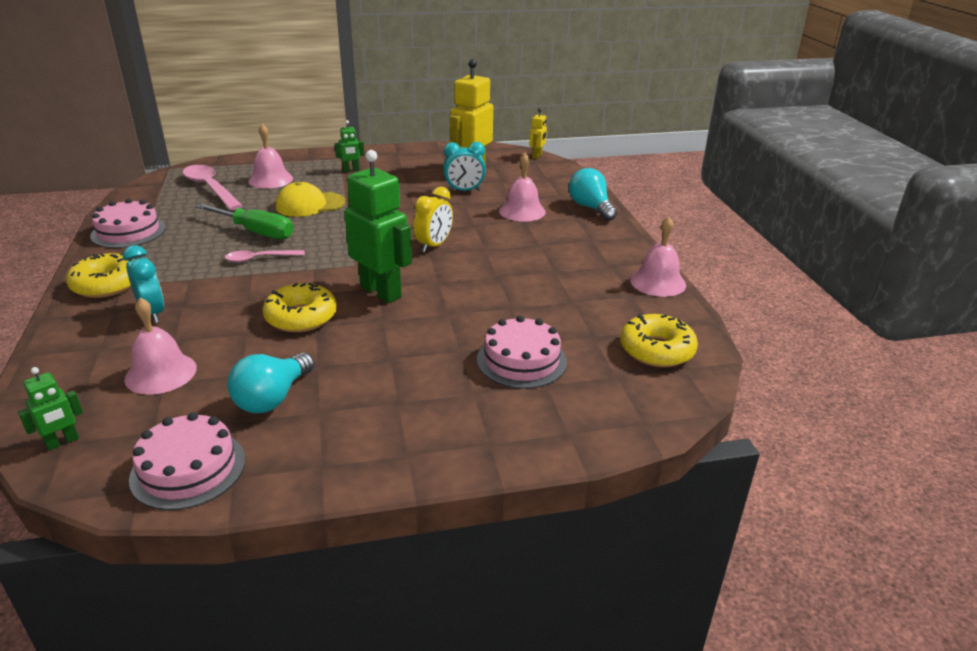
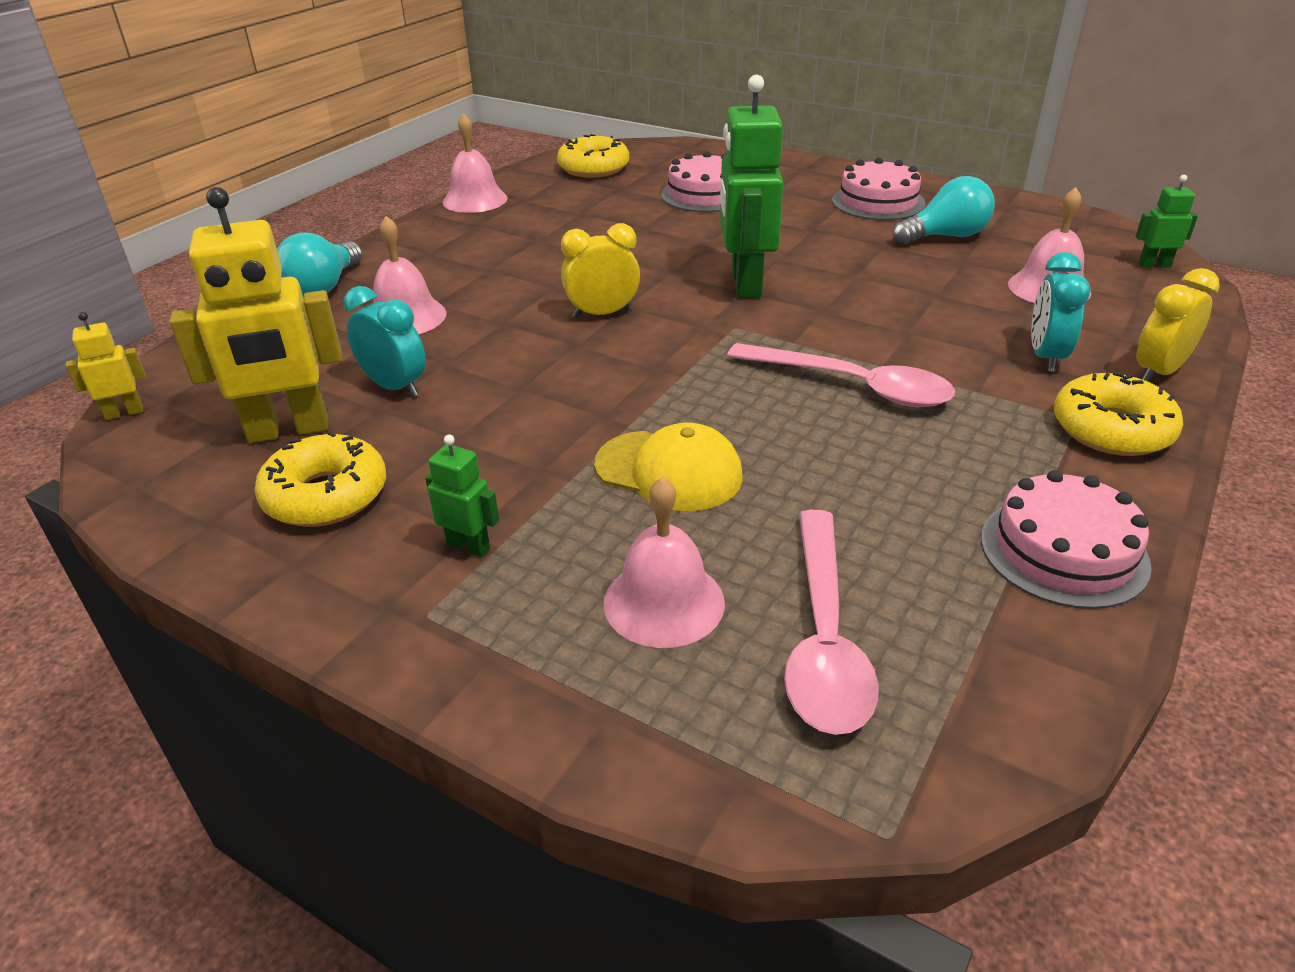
camera: 135 degrees left, 5 degrees up
pink cake [129,412,245,510] -> pink cake moved to [832,158,926,220]
green screwdriver [195,204,293,239] -> none
pink spoon [225,250,305,263] -> pink spoon [727,343,955,407], size x1.75
yellow donut [263,283,337,332] -> yellow donut moved to [254,431,386,527]
none -> yellow clock [1137,268,1220,382]

